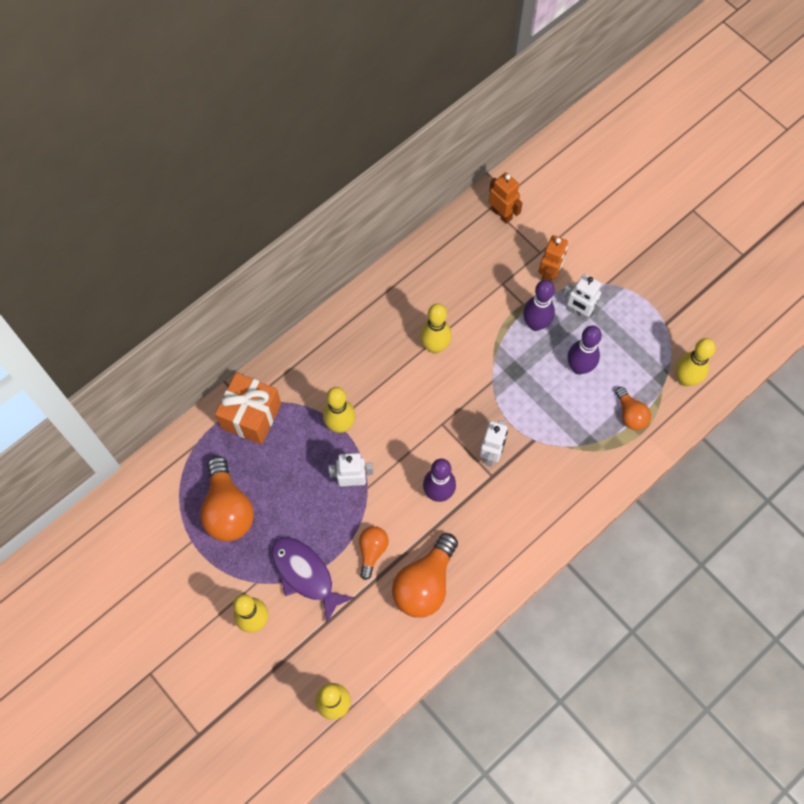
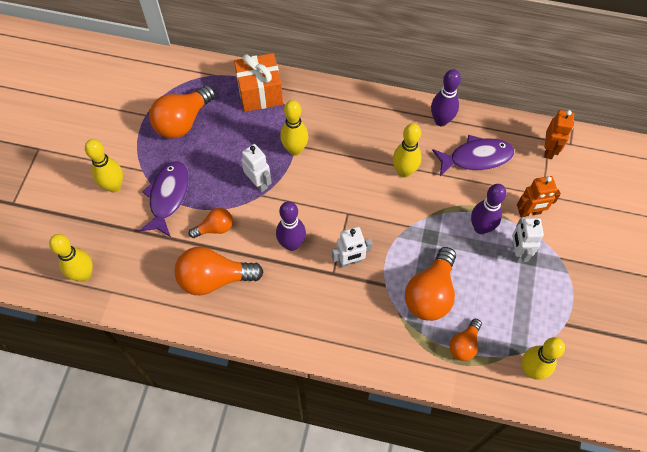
camera: 55 degrees right, 5 degrees down
purple bowling pin [568,326,602,375] -> purple bowling pin moved to [431,69,461,126]
none -> orange light bulb [405,247,456,321]
none -> purple fish [432,135,514,176]

